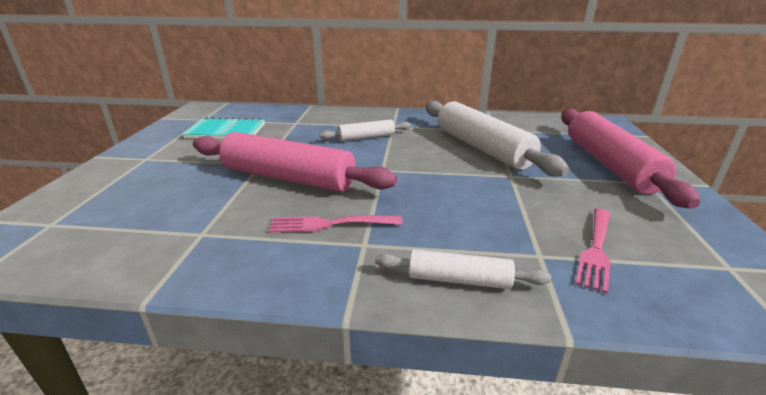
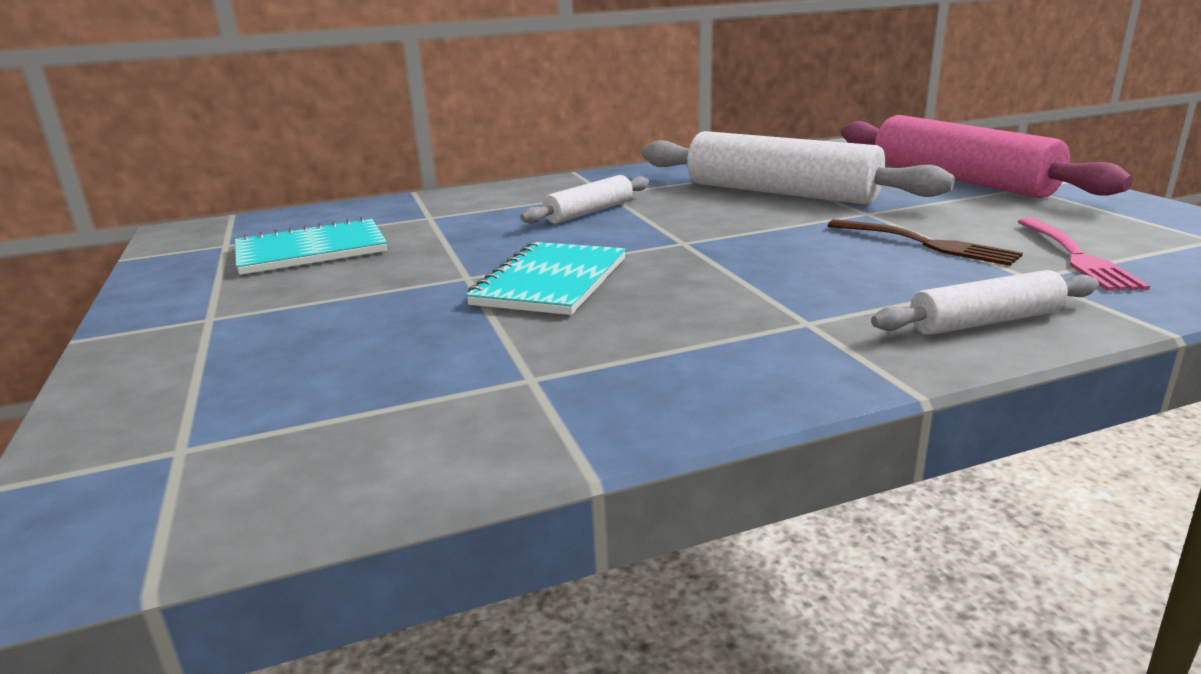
camera: 25 degrees left, 5 degrees down
pink rolling pin [193,132,397,192] -> turquoise notebook [466,242,626,315]
pink fork [269,215,403,233] -> none
none -> brown fork [827,219,1023,266]

